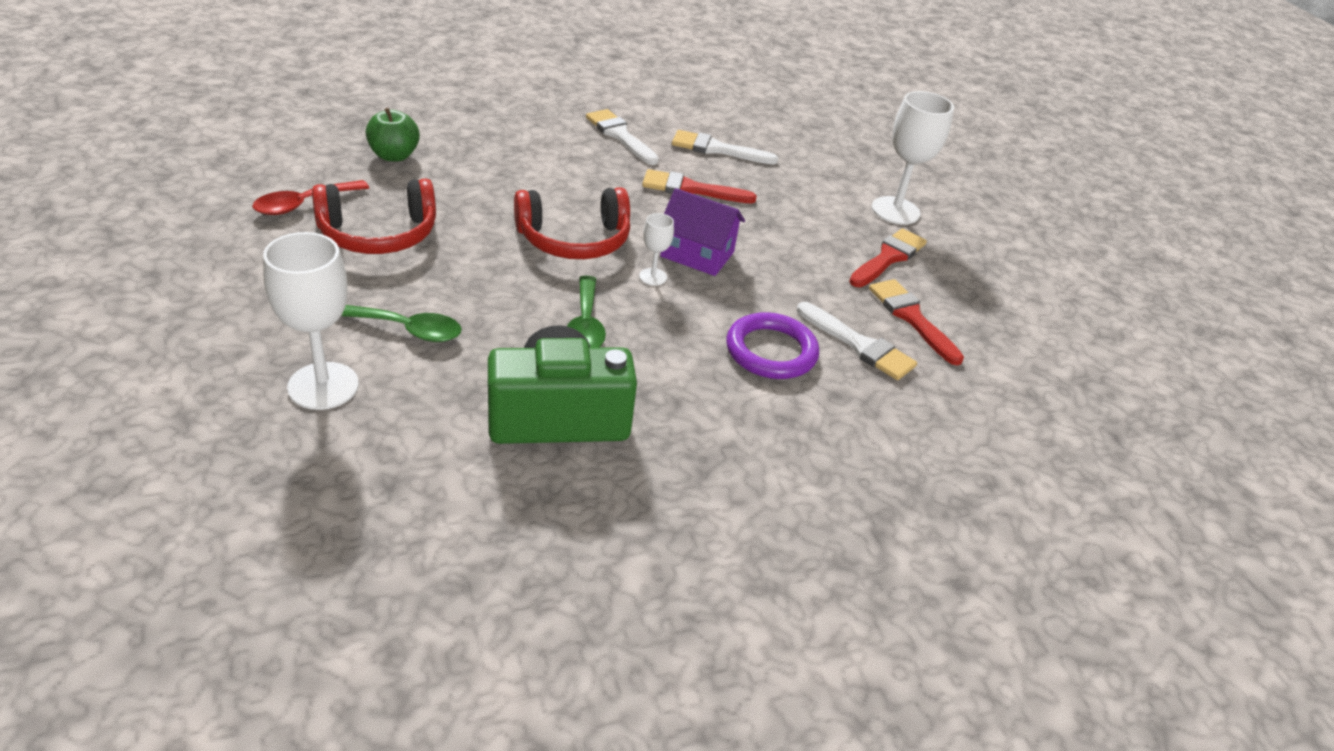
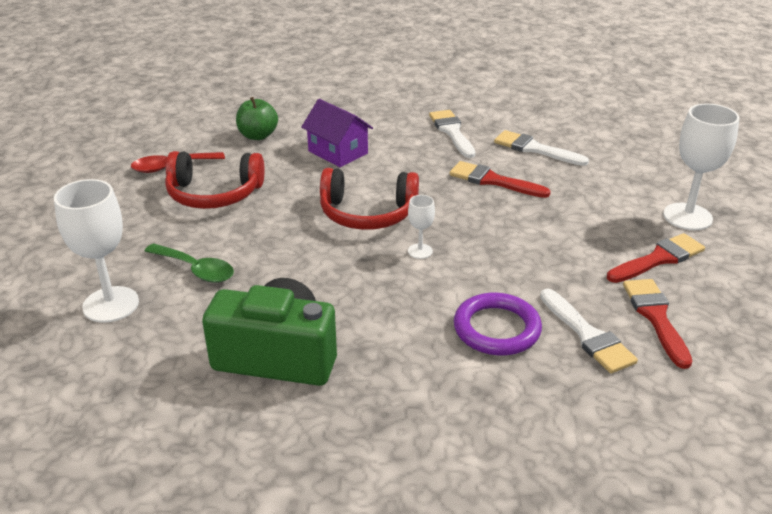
camera: 25 degrees right, 5 degrees down
green spoon [567,275,606,348] -> none
purple house [660,188,745,276] -> purple house moved to [301,99,373,167]

